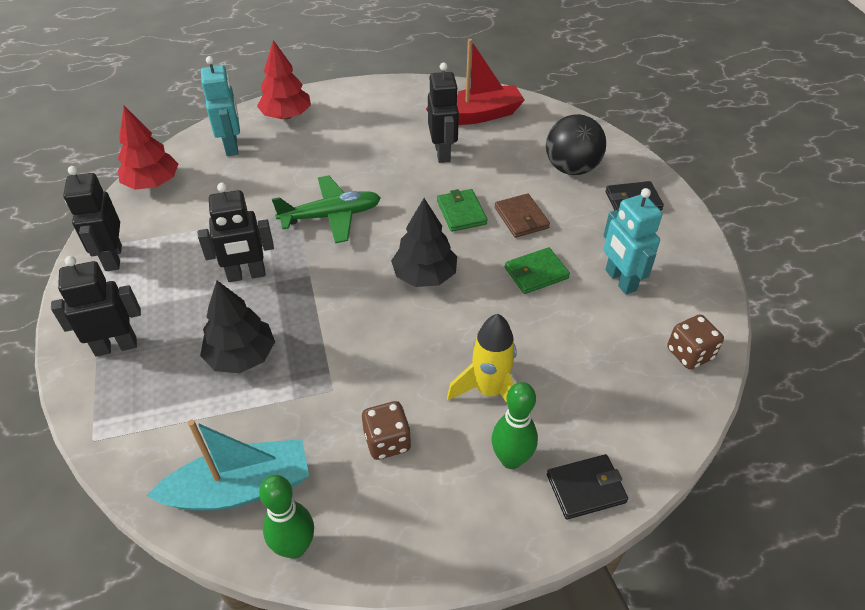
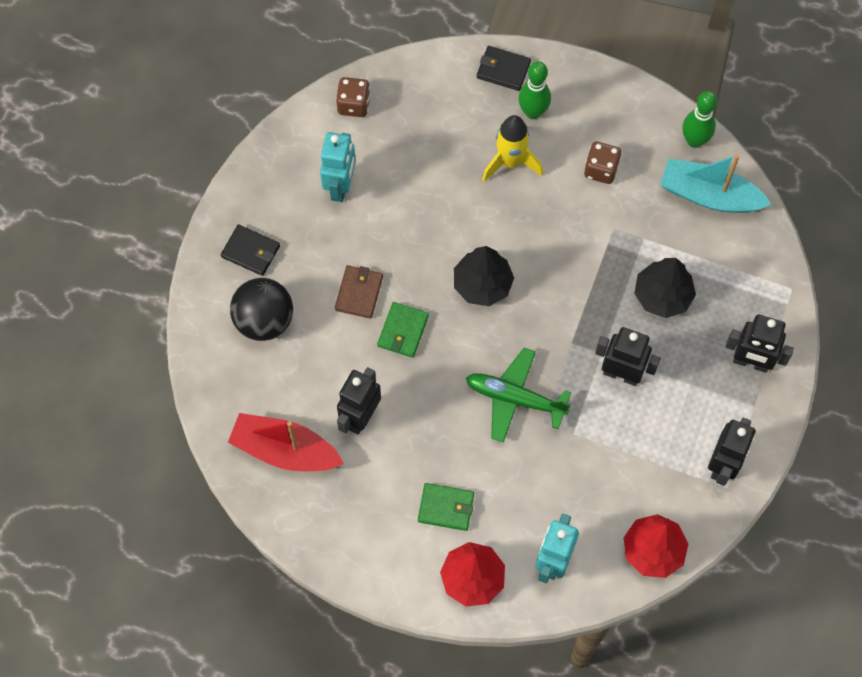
camera: 145 degrees left, 20 degrees up
green wallet [505,247,570,294] -> green wallet moved to [418,483,474,531]

